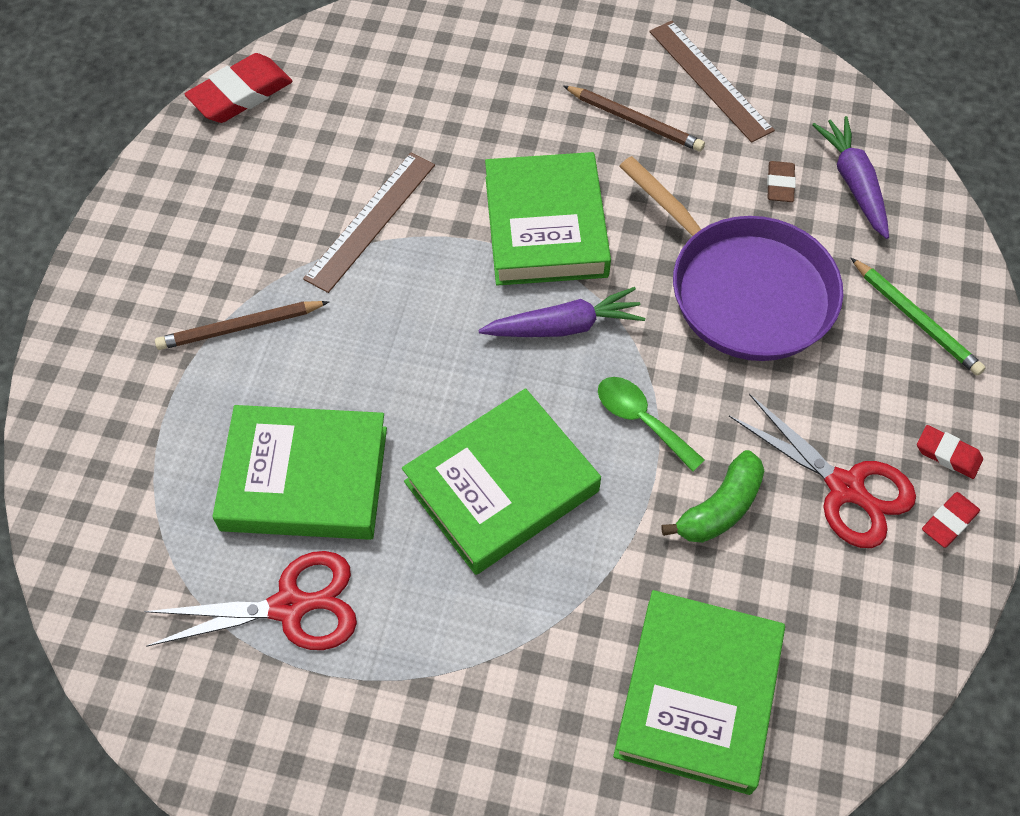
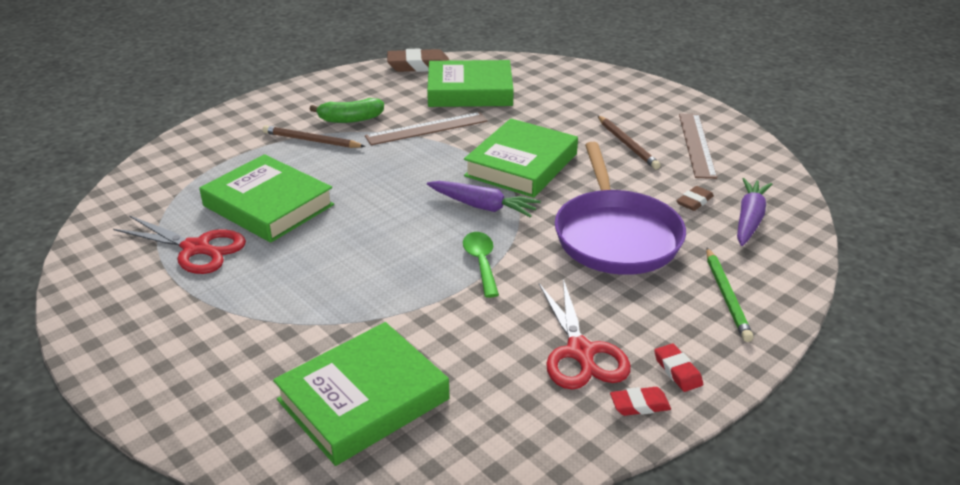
camera: 35 degrees right, 25 degrees down
red eraser [185,53,293,123] -> brown eraser [387,48,449,72]
green book [402,388,601,575] -> green book moved to [427,60,514,107]
green banana [661,450,764,543] -> green banana moved to [310,98,384,123]

